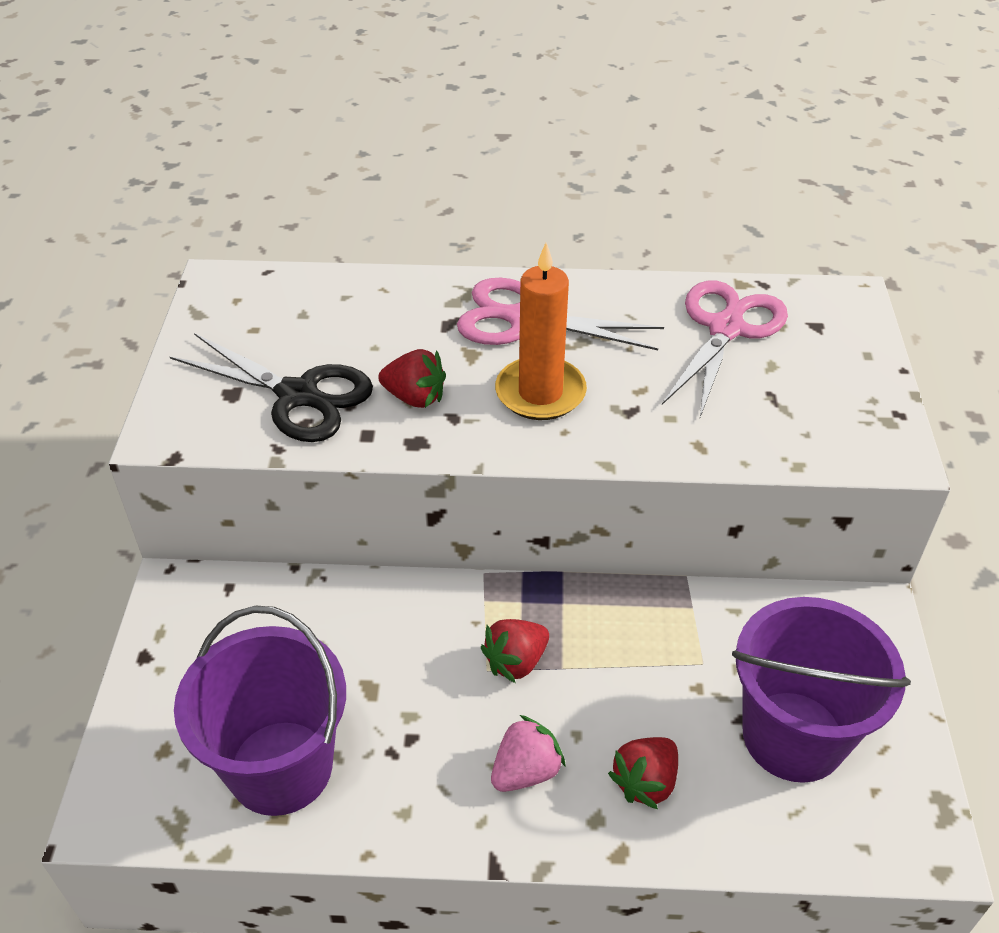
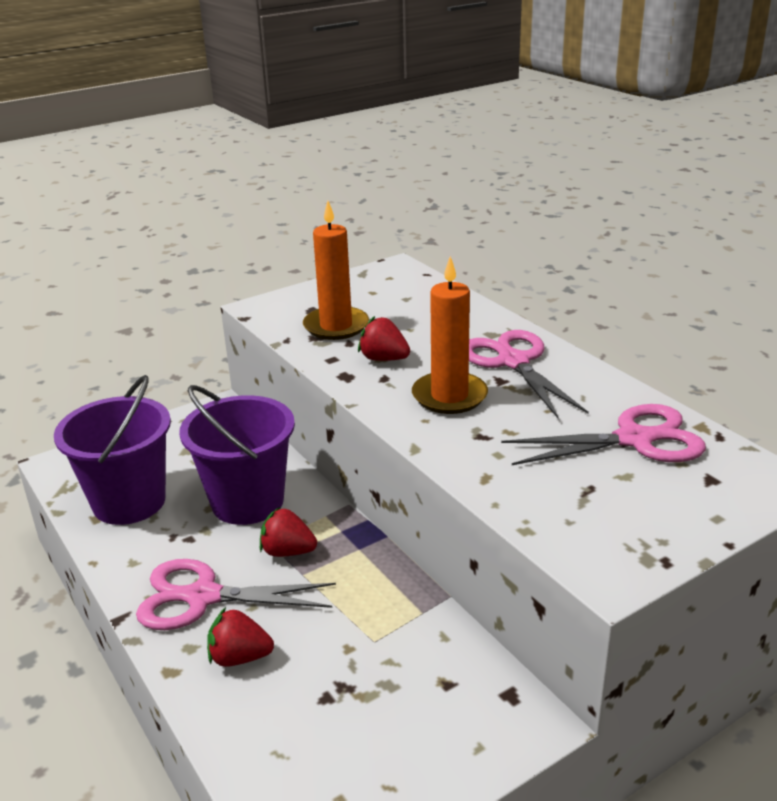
camera: 55 degrees right, 15 degrees down
black scissors [170,333,373,442] -> orange candle [303,201,369,340]
red strawberry [378,349,446,408] -> red strawberry turned 135 degrees clockwise [358,316,410,361]
pink strawberry [491,715,566,792] -> pink scissors [136,559,336,630]
purple bucket [732,597,911,783] -> purple bucket moved to [179,385,295,525]

